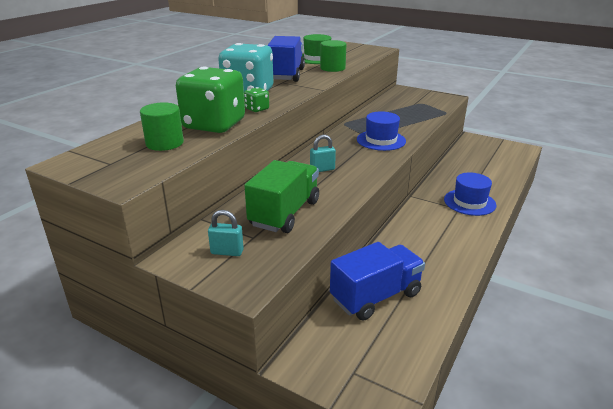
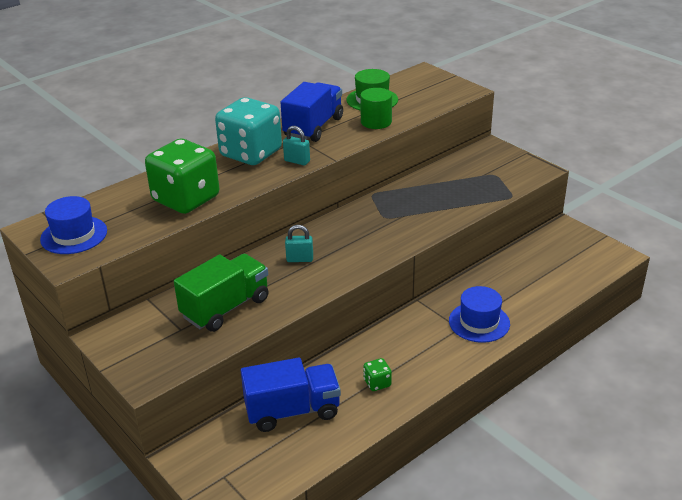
camera: 20 degrees right, 5 degrees up
green cylinder [140,102,184,151] -> none
turquoise padlock [208,210,244,256] -> turquoise padlock moved to [283,126,310,165]
green dice [244,87,269,112] -> green dice moved to [363,358,392,391]
blue hat [357,111,406,151] -> blue hat moved to [40,196,107,254]

